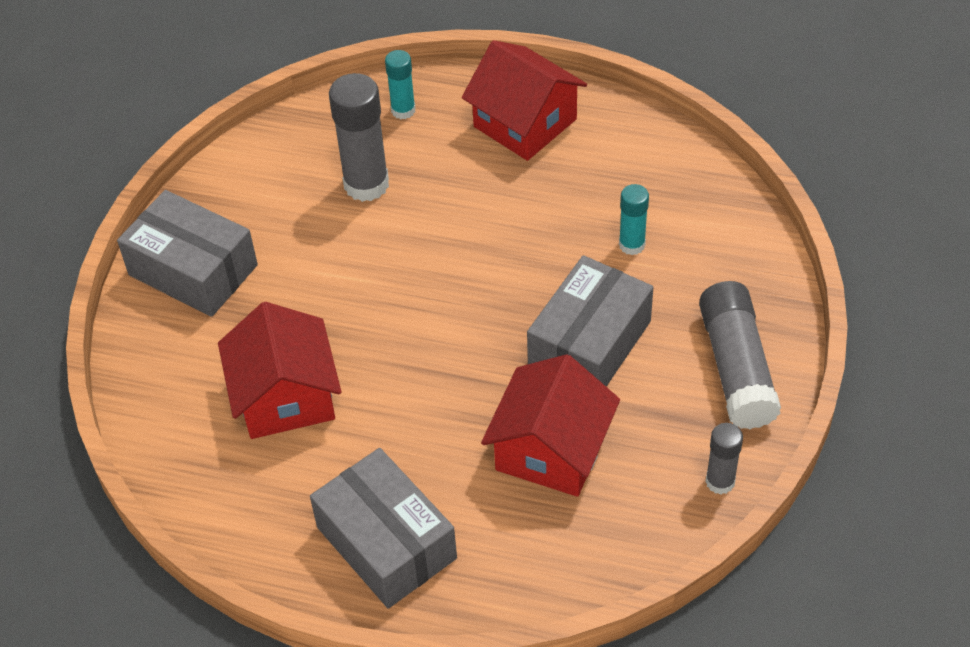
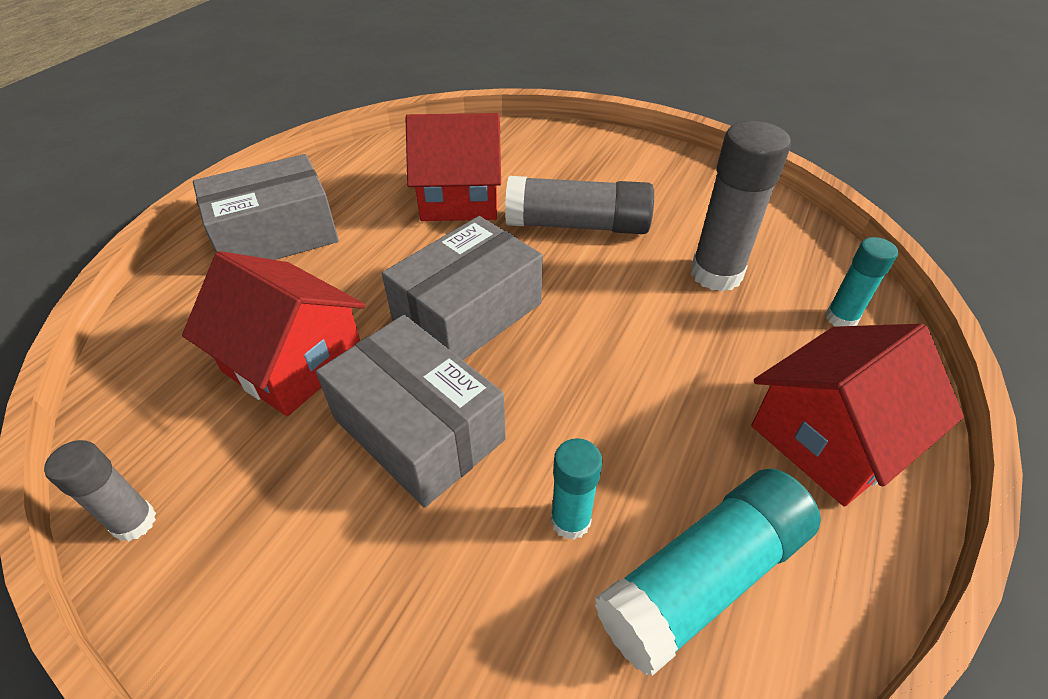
camera: 100 degrees right, 5 degrees down
grey box [117,190,258,317] -> grey box moved to [382,216,543,360]
grey glue stick [699,281,781,429] -> grey glue stick moved to [505,176,654,234]
none -> turquoise glue stick [594,468,821,676]

